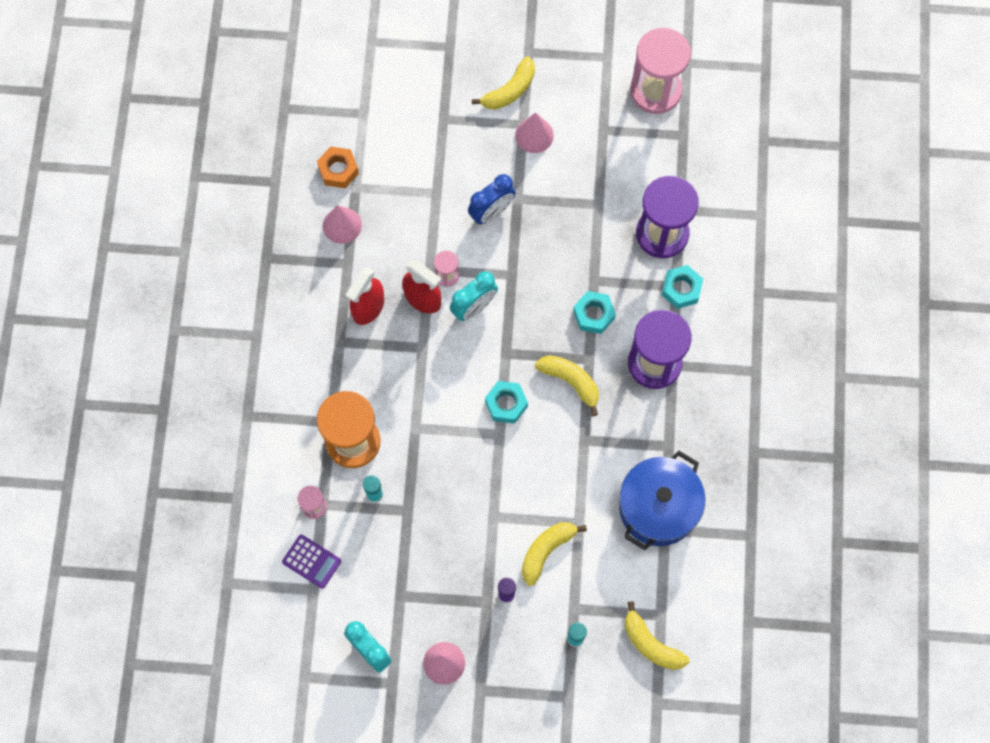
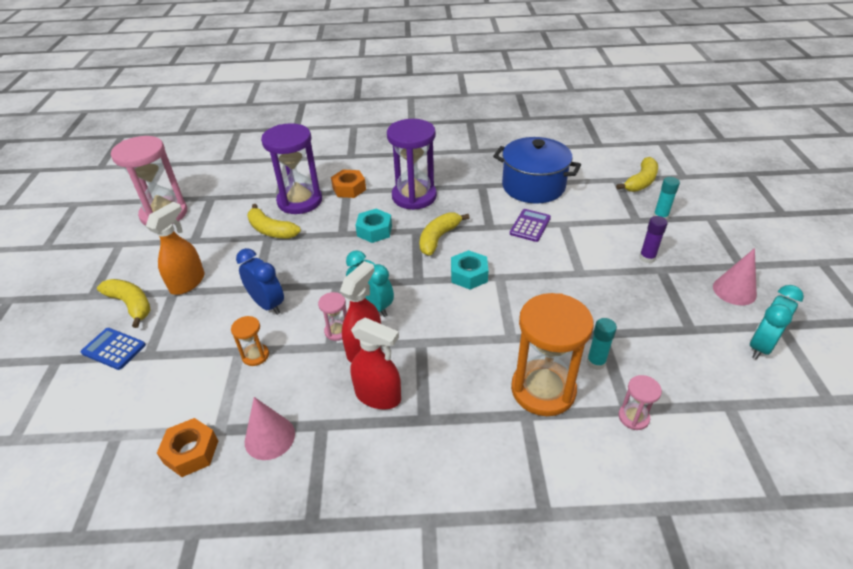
camera: 95 degrees left, 30 degrees down
purple calculator [282,535,341,589] -> purple calculator moved to [510,209,551,242]
pink cone [515,113,554,153] -> orange spray bottle [146,202,204,295]
yellow banana [522,522,587,586] -> yellow banana moved to [247,204,301,239]
turquoise nut [662,265,703,309] -> orange nut [331,170,366,198]
none -> blue calculator [81,328,146,370]
none -> orange hourglass [231,316,269,366]

